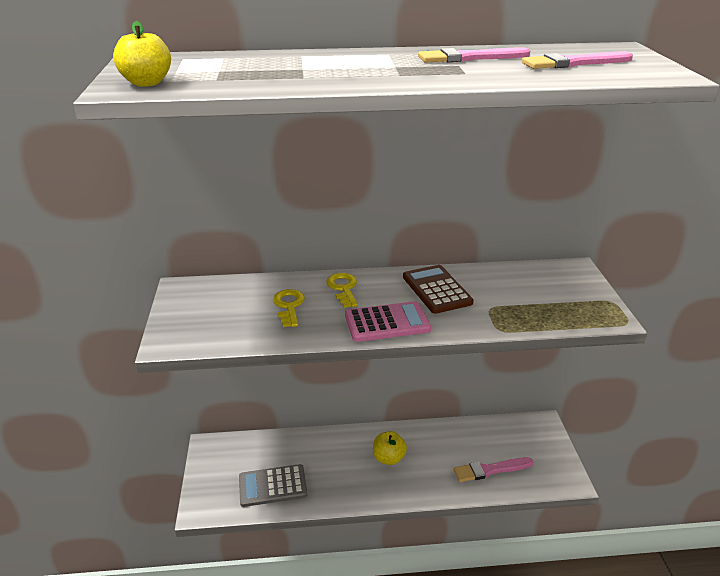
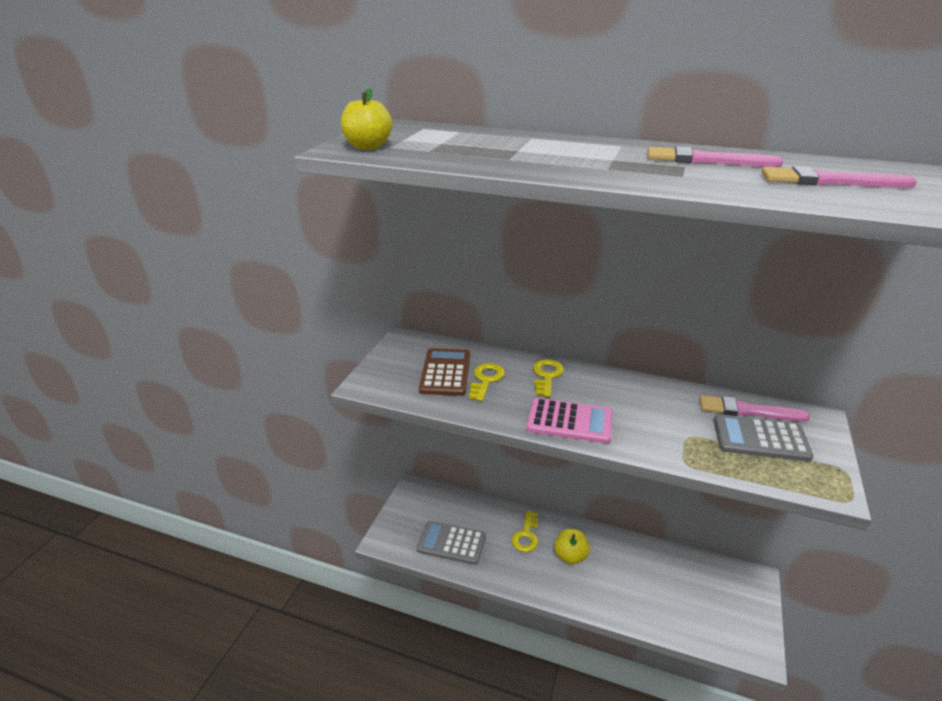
camera: 25 degrees right, 0 degrees up
brown calculator [403,265,474,314] -> brown calculator moved to [419,348,470,396]
pink brush [454,457,534,482] -> pink brush moved to [700,395,810,422]
none -> yellow key [511,511,538,552]
none -> grey calculator [714,415,813,462]

